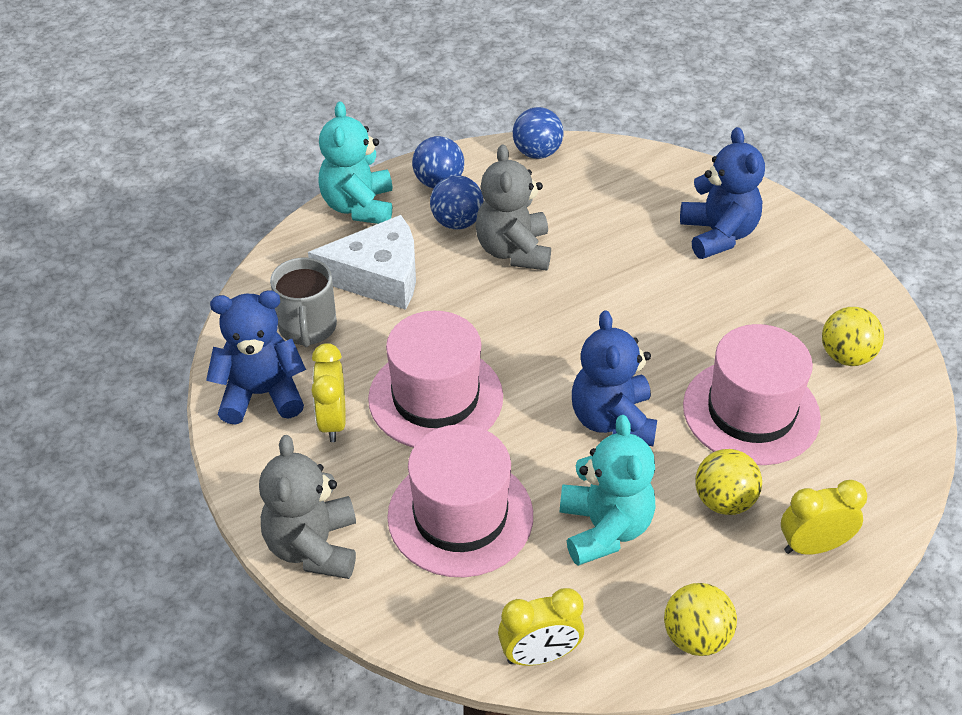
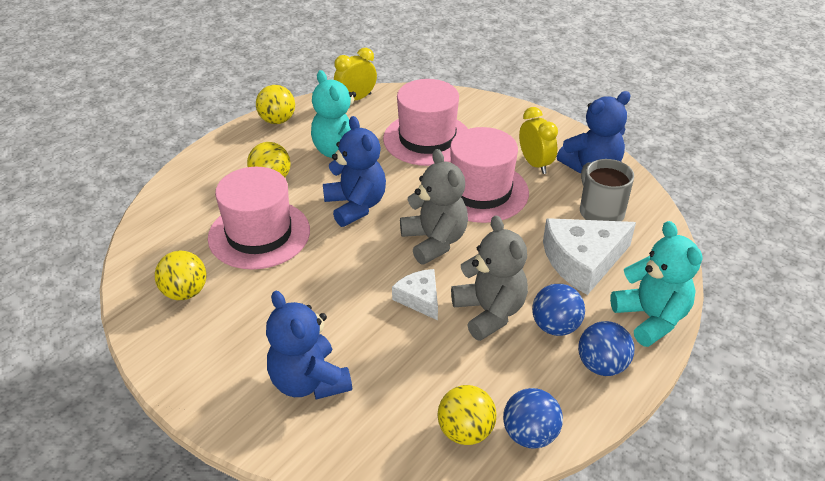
camera: 160 degrees right, 5 degrees down
grey teddy bear [259,435,356,579] -> grey teddy bear moved to [400,149,468,264]
yellow clock [781,480,867,555] -> none
none -> white cheese [392,269,438,320]
none -> yellow ball [438,385,497,445]

